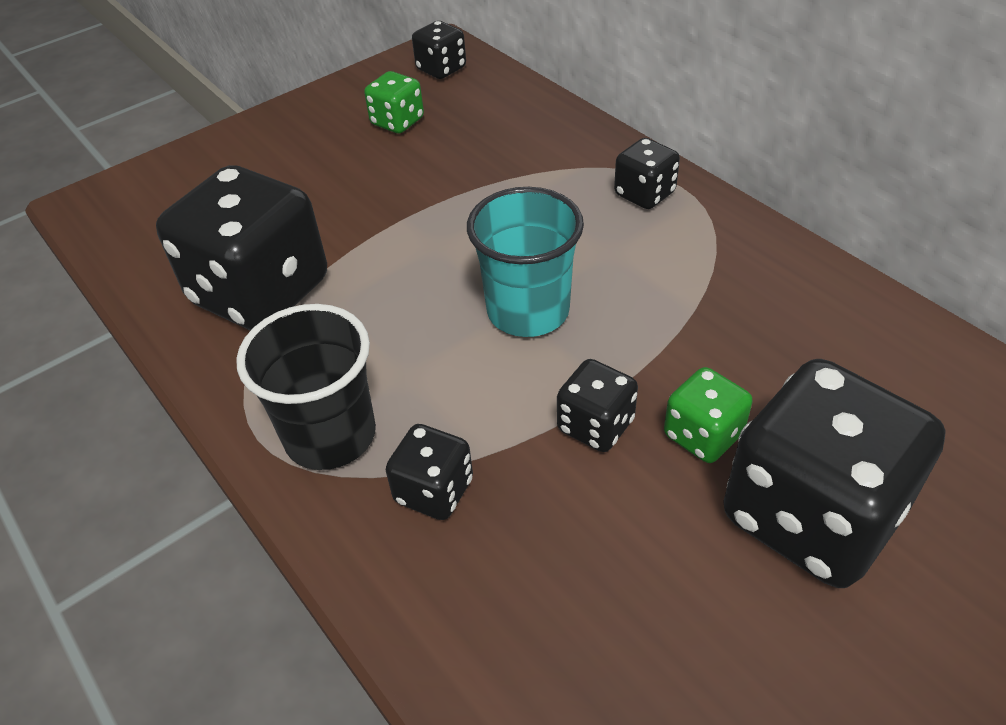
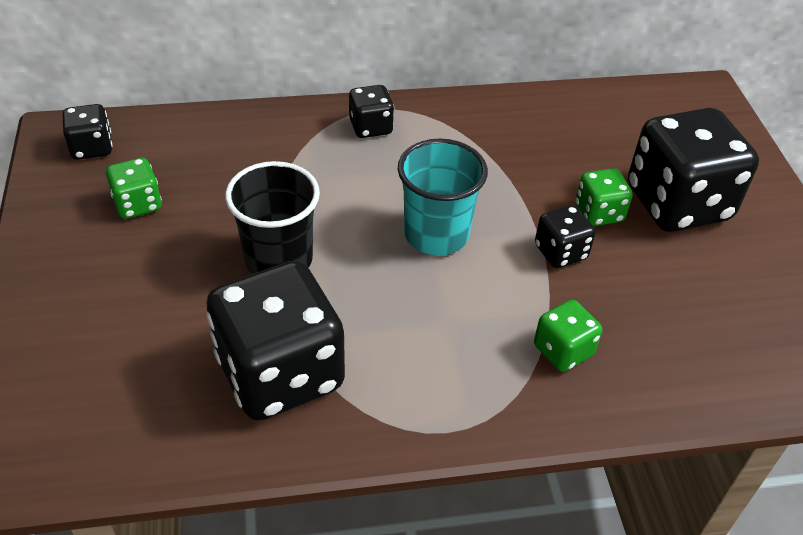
camera: 65 degrees left, 0 degrees up
black cup [236,304,376,470] -> black cup moved to [225,161,320,274]
black dice [386,424,473,520] -> green dice [534,300,602,372]

